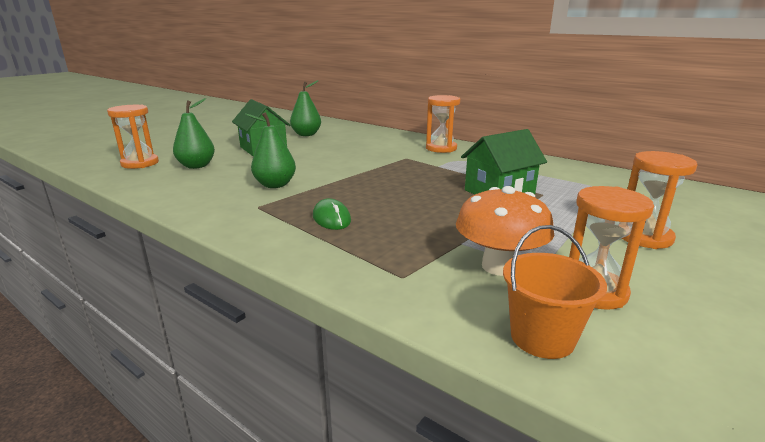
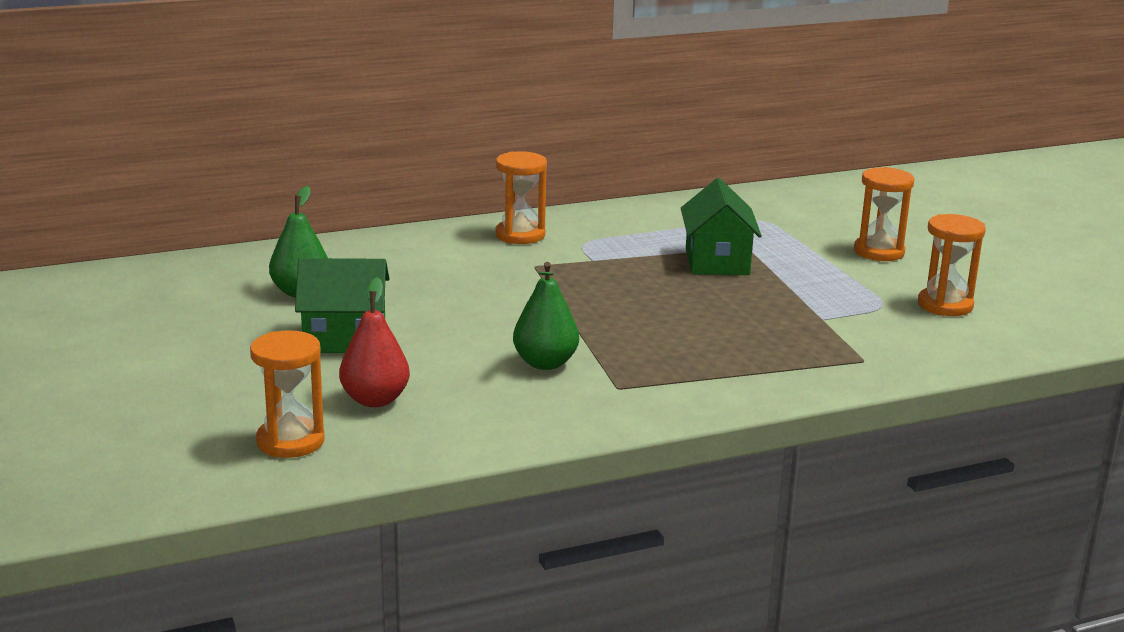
camera: 60 degrees left, 0 degrees up
green pear [173,98,215,169] -> red pear [339,277,410,407]
green mouse [313,198,351,230] -> none
orange mushroom [456,186,554,276] -> none
orange bucket [503,225,607,359] -> none

